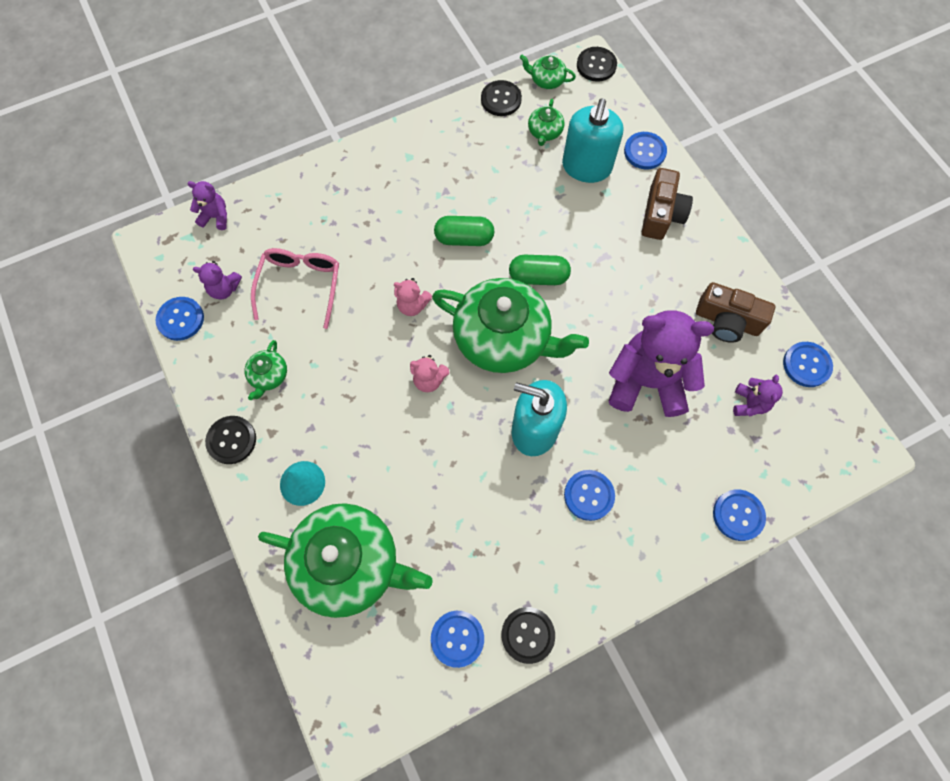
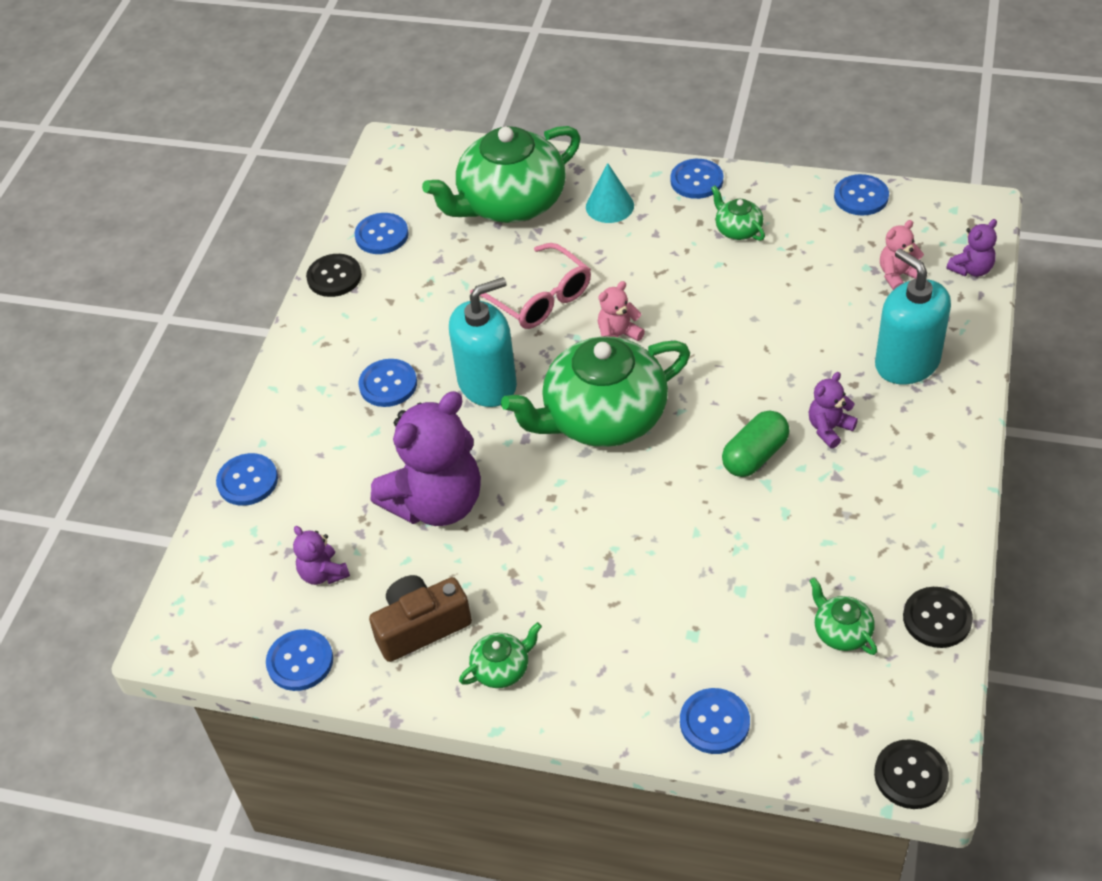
camera: 135 degrees right, 20 degrees down
purple teddy bear [193,261,242,300] -> purple teddy bear moved to [809,372,858,448]
black button [205,416,256,464] -> blue button [670,159,723,199]
pink glasses [251,248,339,329] -> pink glasses moved to [470,243,591,329]
pink teddy bear [394,278,432,316] -> pink teddy bear moved to [880,220,924,290]
green capsule [509,255,571,285] -> none
green teapot [520,55,576,89] -> green teapot moved to [459,622,542,688]
turquoise soap dispenser [562,98,623,183] -> turquoise soap dispenser moved to [875,248,951,384]
brown camera [642,168,693,240] -> none

